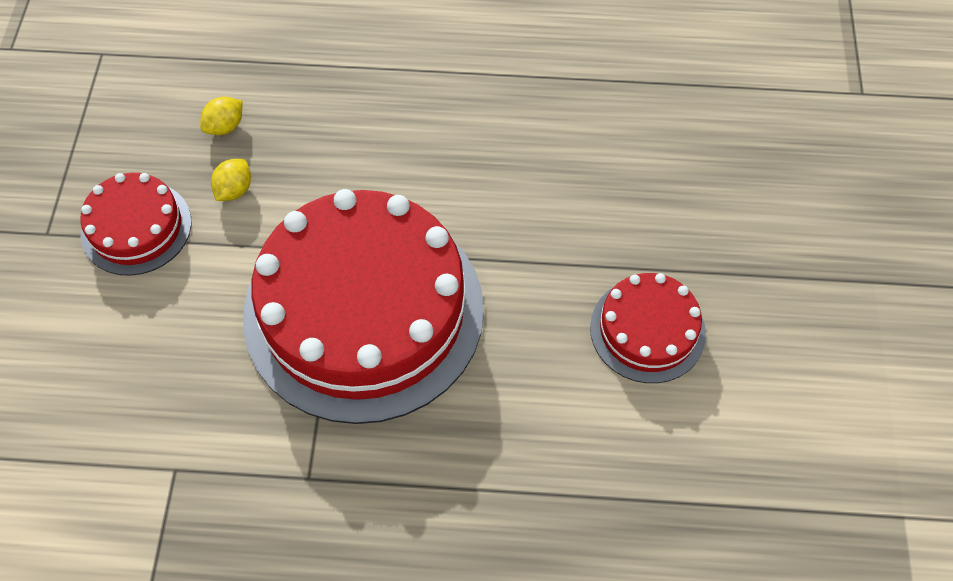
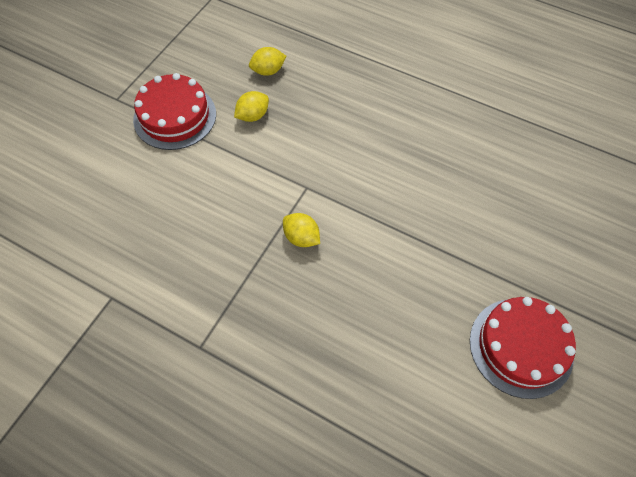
camera: 25 degrees right, 0 degrees up
red cake [243,189,484,424] -> yellow lemon [283,213,320,247]

